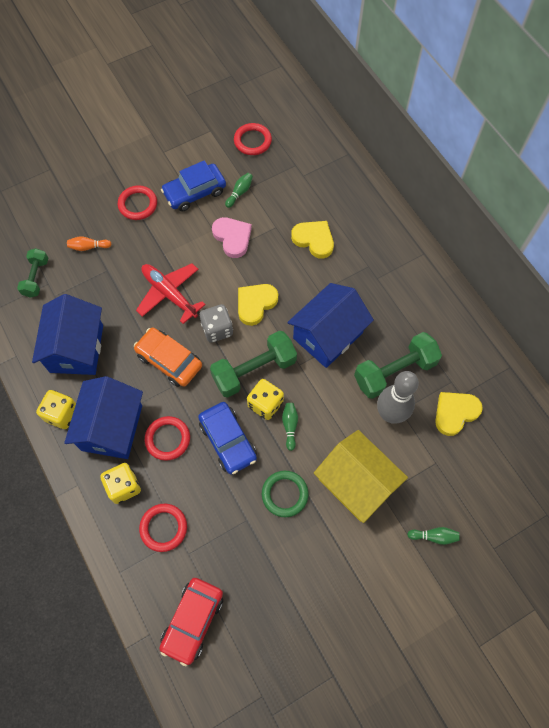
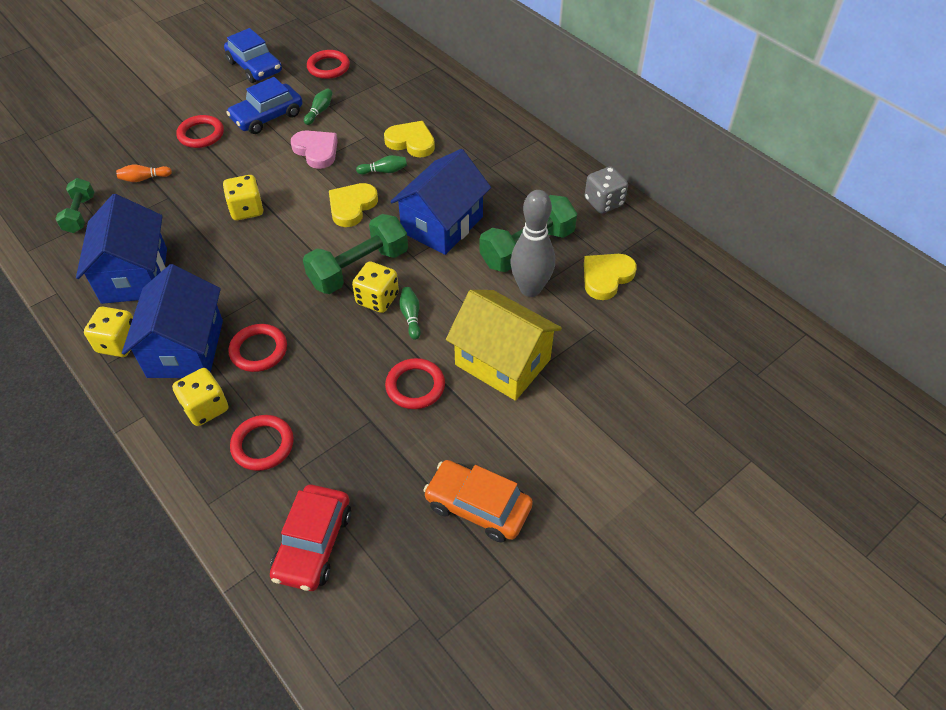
camera: 10 degrees left, 15 degrees down
orange car [134,328,202,387] -> orange car moved to [423,460,533,542]
red plane [136,263,206,324] -> yellow dice [223,175,264,220]
blue car [198,402,257,474] -> blue car moved to [224,28,282,83]
grey dice [199,304,233,343] -> grey dice moved to [585,166,628,214]
green ring [262,471,309,517] -> red ring [385,358,445,409]
green bowling pin [407,527,460,545] -> green bowling pin moved to [356,155,407,174]

